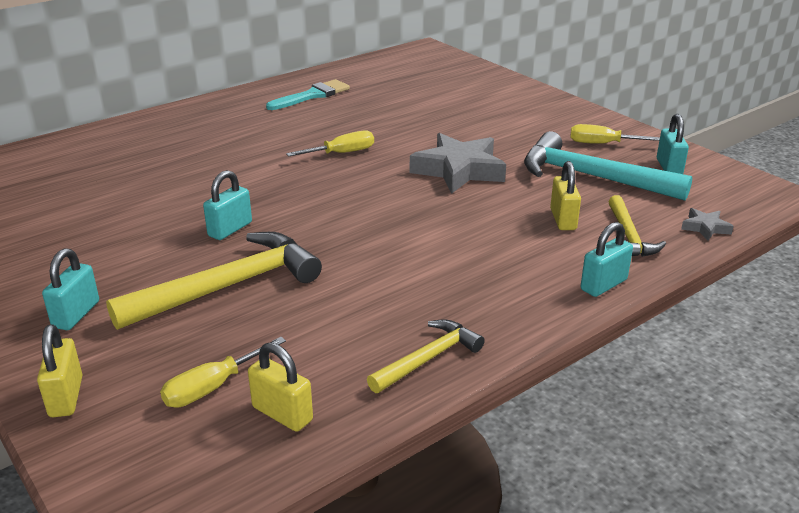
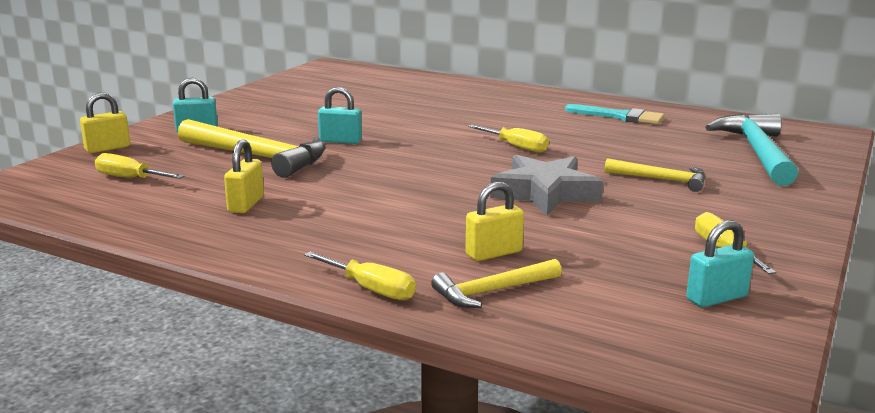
camera: 65 degrees right, 10 degrees down
yellow padlock [248,342,313,432] -> yellow padlock moved to [224,139,264,213]
yellow hammer [367,319,485,393] -> yellow hammer moved to [605,158,706,192]
turquoise hammer [524,131,693,201] -> turquoise hammer moved to [705,114,798,186]
turquoise padlock [581,222,633,297] -> yellow screwdriver [304,252,416,300]
grey star [681,208,734,240] -> none

